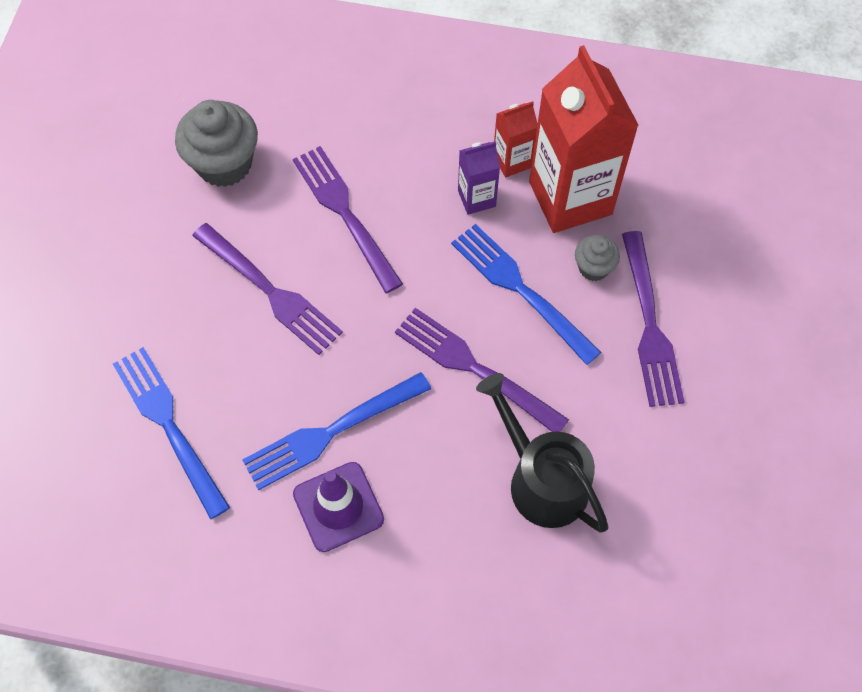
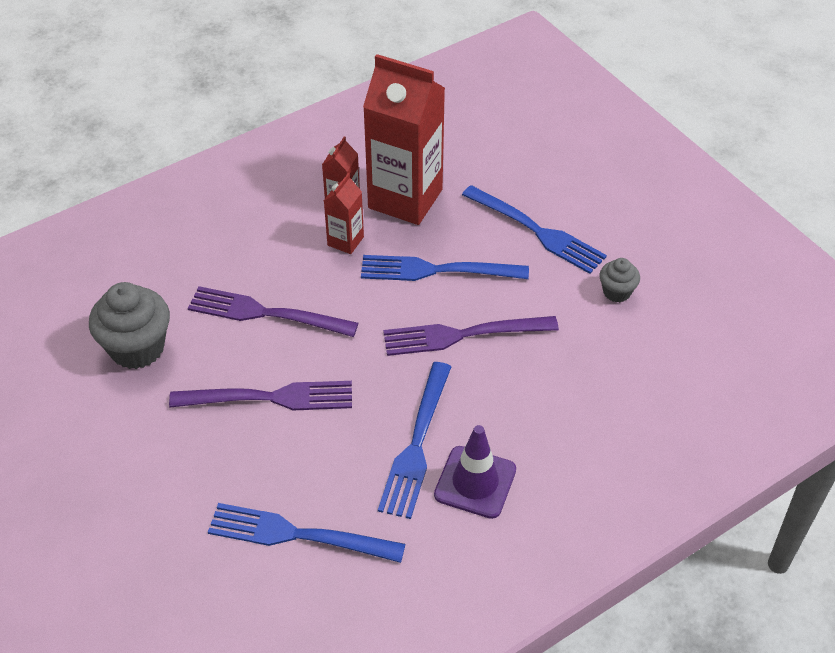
camera: 45 degrees left, 15 degrees down
purple carton [458,141,500,215] -> red carton [324,173,364,254]
black watering can [476,373,608,533] -> none
grey cupcake [575,235,620,281] -> grey cupcake moved to [600,258,640,302]
purple fork [622,231,684,407] -> blue fork [462,185,607,274]

